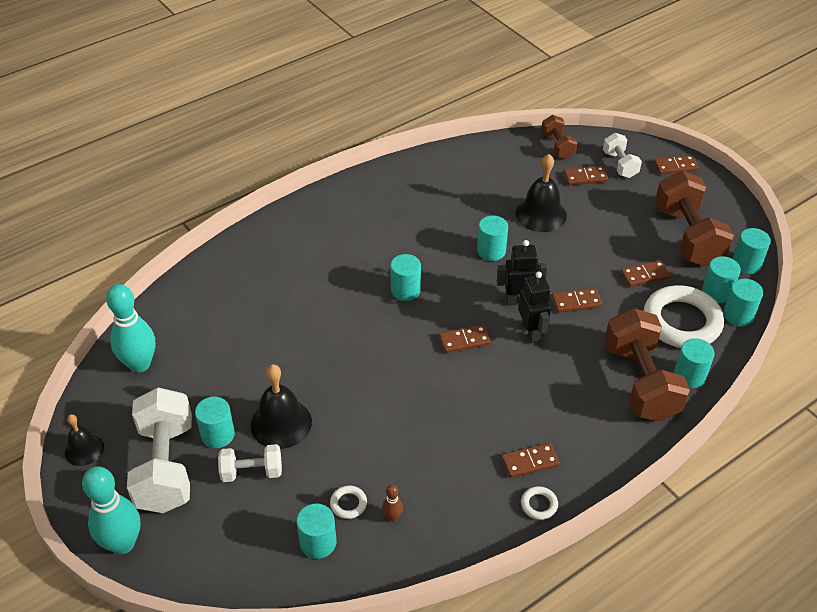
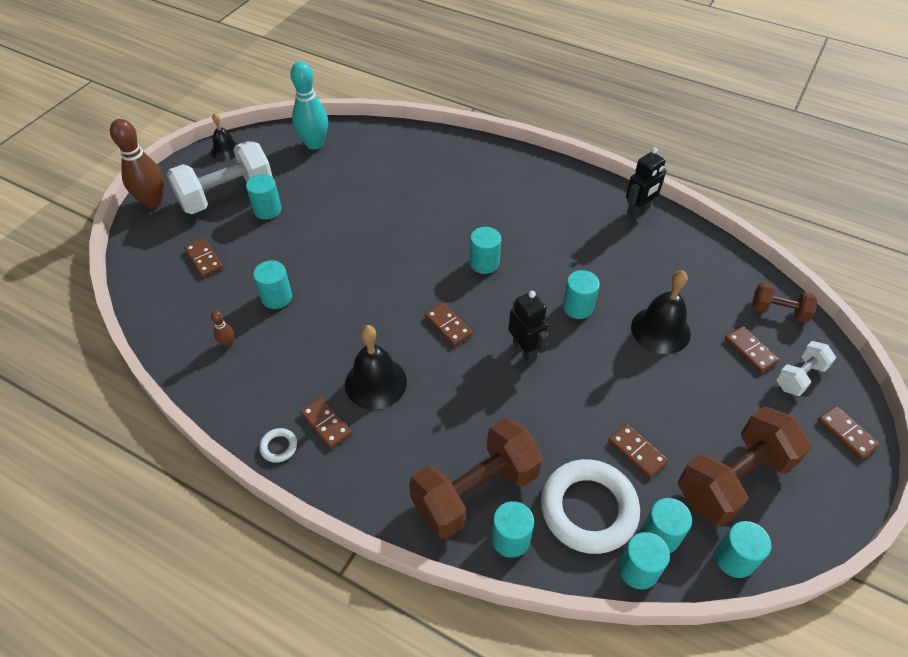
camera: 65 degrees right, 5 degrees up
turquoise bowling pin [82,466,140,554] -> brown bowling pin [110,119,164,208]
white dumbbell [218,444,282,482] -> none
black bell [251,364,312,449] -> black bell moved to [345,325,407,410]
turquoise cylinder [297,503,336,559] -> turquoise cylinder moved to [253,260,292,309]
white ring [330,485,367,519] -> none
black robot [518,272,551,344] -> black robot moved to [626,148,667,219]
brown dumbbell [541,115,578,159] -> brown dumbbell turned 60 degrees clockwise [752,282,818,323]
brown domino [552,288,602,313] -> brown domino moved to [184,238,223,277]

